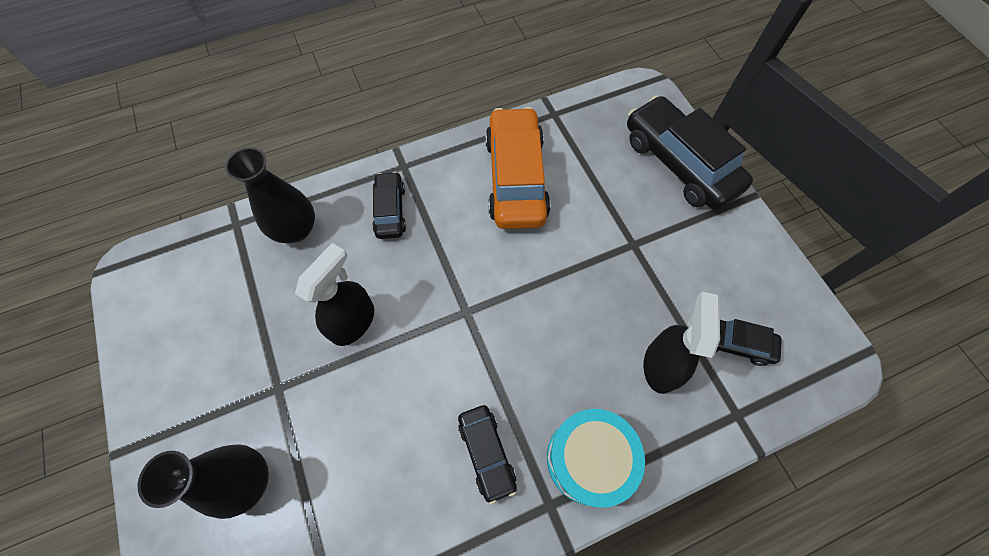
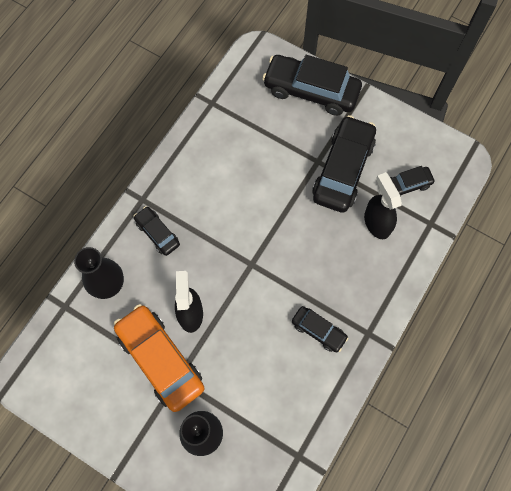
camera: 35 degrees left, 5 degrees up
orange car [485,107,551,229] -> orange car moved to [113,304,204,412]
turquoise drum [547,409,645,508] -> none
none -> black car [312,115,376,213]

